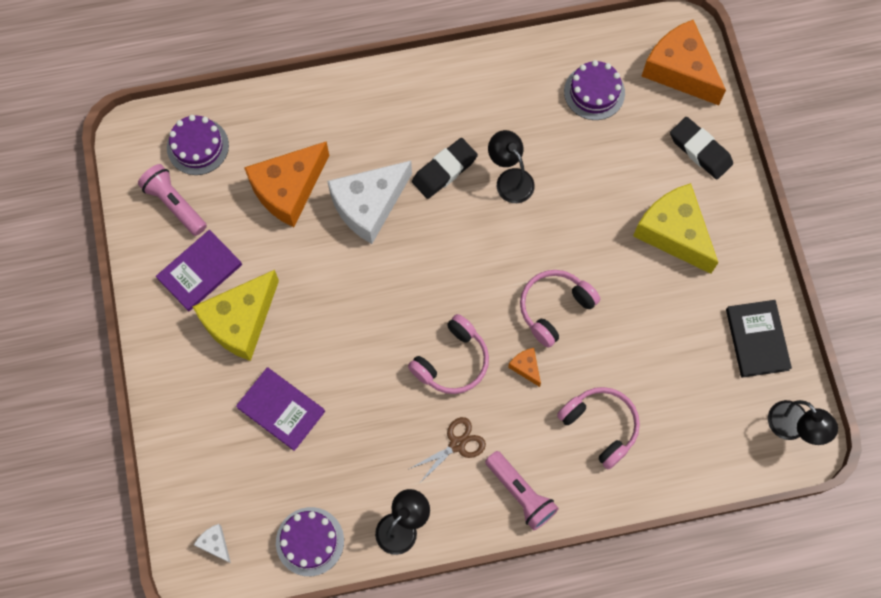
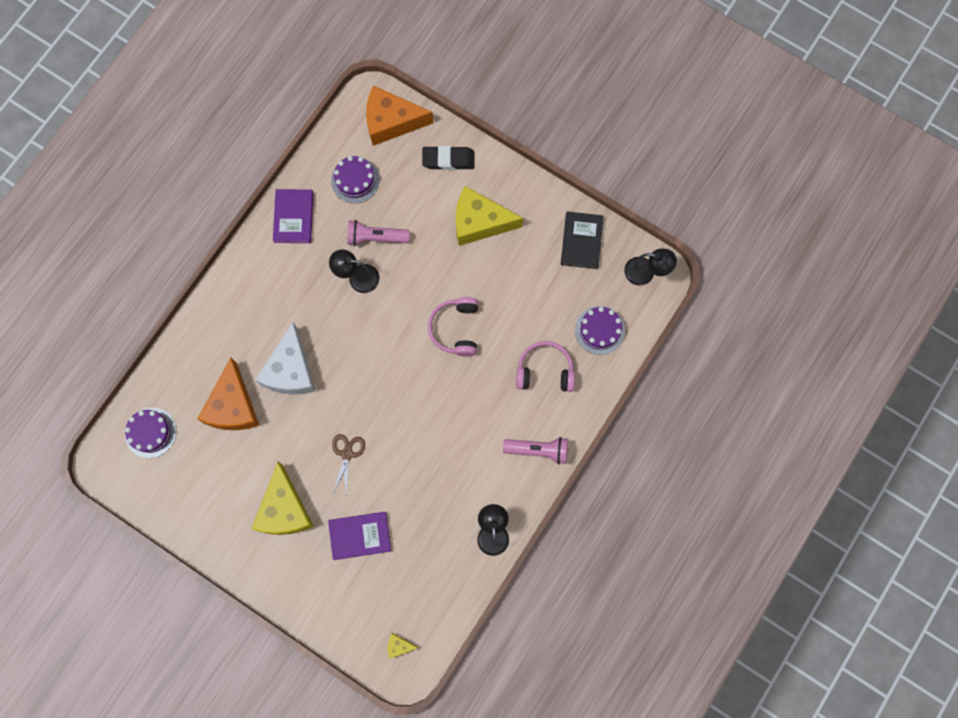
camera: 45 degrees left, 5 degrees up
pink flashlight [138,164,207,236] -> pink flashlight moved to [347,220,409,246]
purple book [156,230,242,311] -> purple book moved to [273,189,313,243]
white cheese [194,524,231,563] -> yellow cheese [388,633,419,659]
purple cake [276,507,344,576] -> purple cake moved to [575,306,625,355]
pink headphones [408,314,489,394] -> none
brown scissors [409,417,486,484] -> brown scissors moved to [332,434,365,494]
black eraser [412,138,478,199] -> none
orange cheese [508,348,541,387] -> none
black book [726,300,792,378] -> black book turned 60 degrees clockwise [561,211,604,269]

